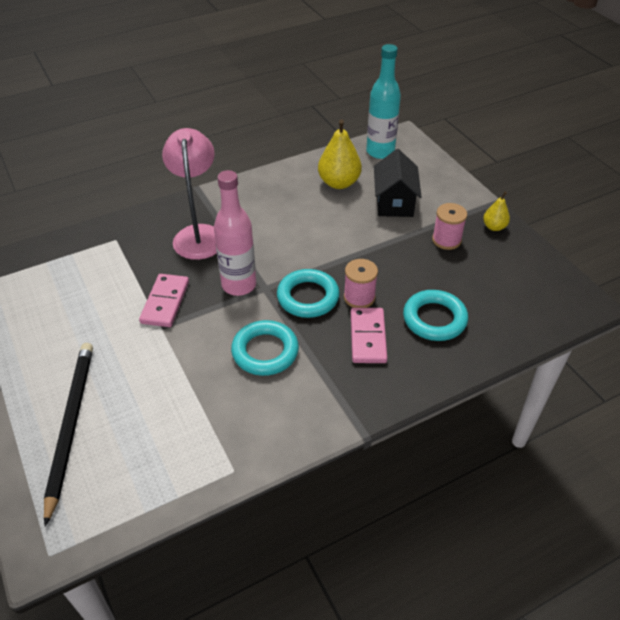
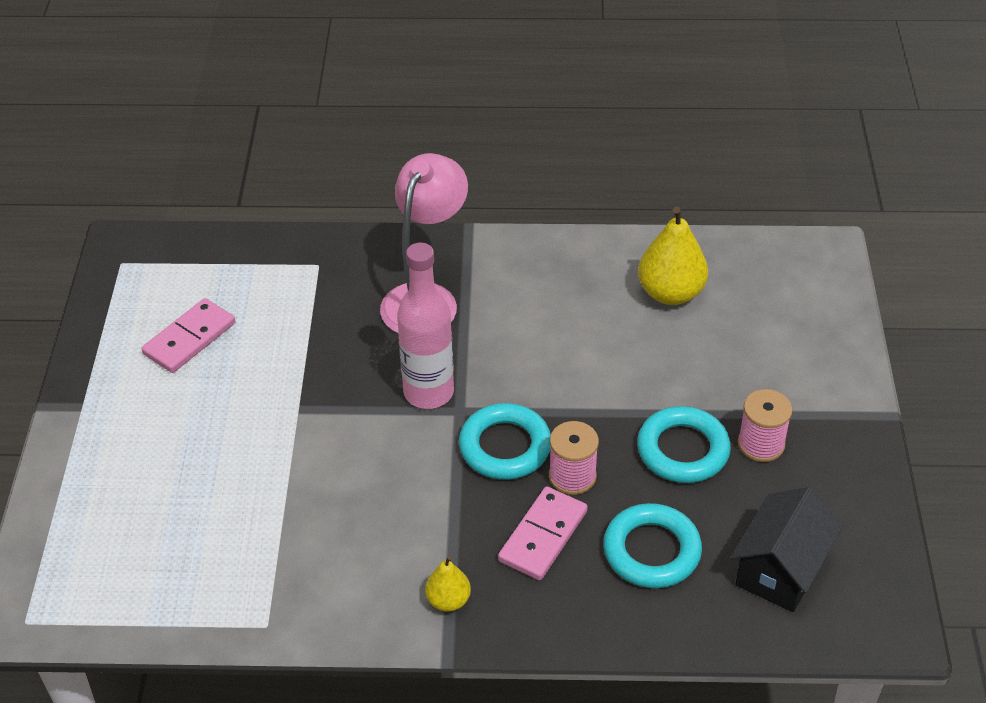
camera: 30 degrees right, 0 degrees up
black pencil [44,343,93,526] -> none
pink domino [139,274,189,327] -> pink domino moved to [142,298,235,373]
turquoise ring [231,320,299,376] -> turquoise ring moved to [637,406,731,483]
turquoise bottle [366,44,401,159] -> none
black house [374,149,422,217] -> black house moved to [731,487,842,612]
yellow pear [483,192,510,231] -> yellow pear moved to [425,556,471,612]

